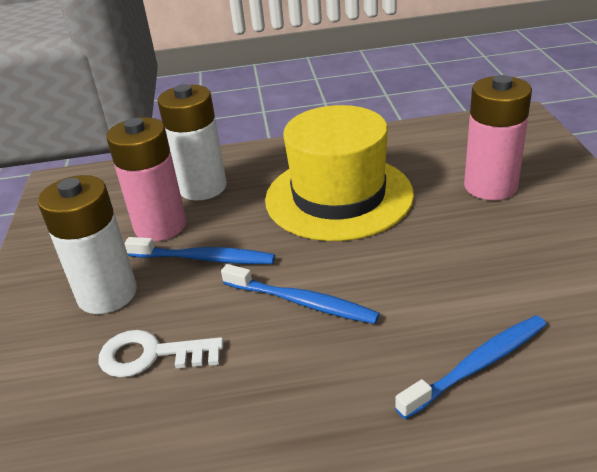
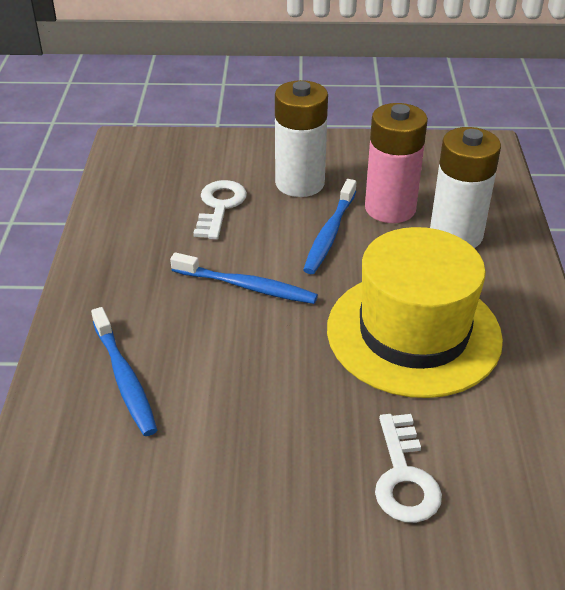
camera: 95 degrees right, 5 degrees up
blue toothbrush [221,264,380,324] -> blue toothbrush turned 105 degrees counterclockwise [170,253,318,304]
pink battery [464,75,532,200] -> white key [375,414,442,523]

